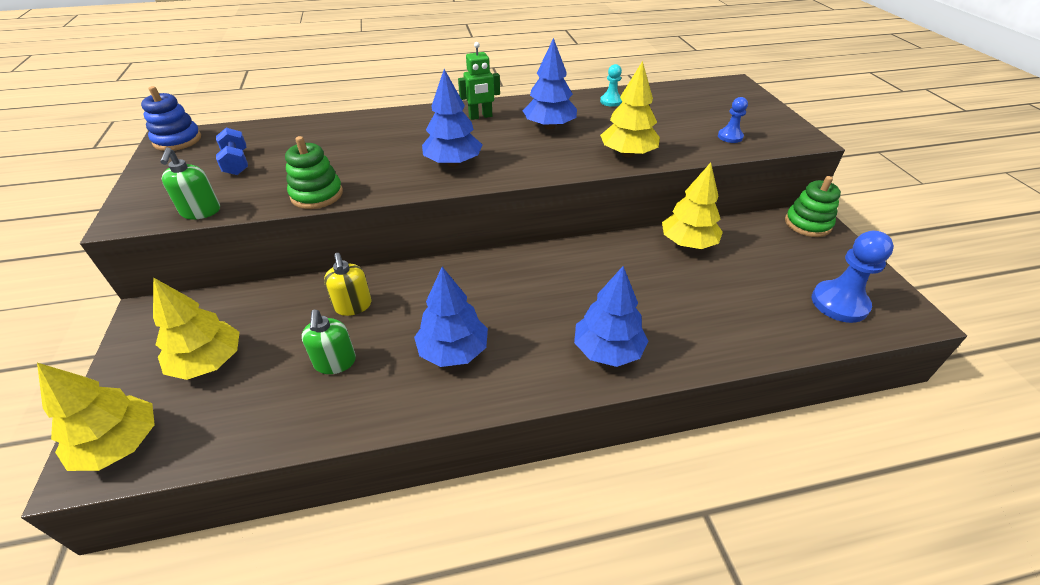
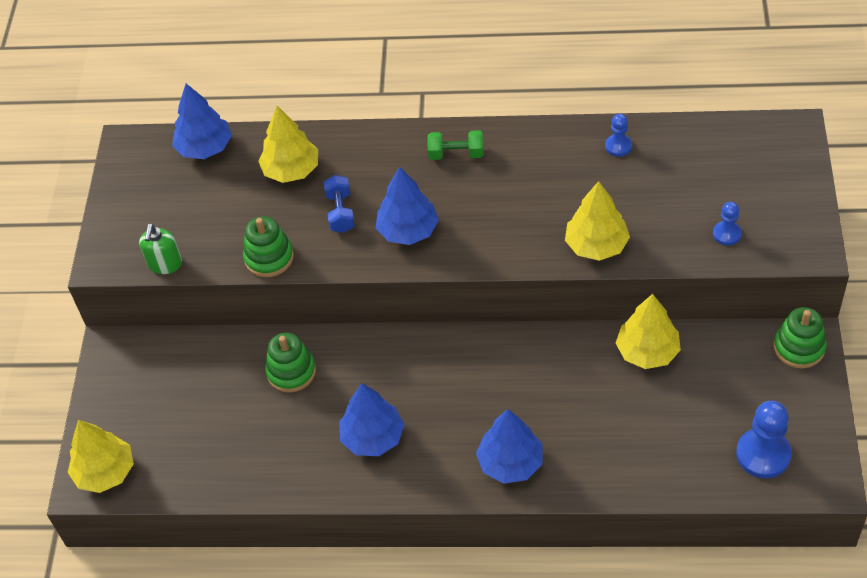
camera: 20 degrees right, 10 degrees up
blue stacking toy [141,86,201,151] -> none
yellow tree [153,277,240,380] -> yellow tree moved to [258,106,318,183]
blue dumbbell [216,128,248,175] -> blue dumbbell moved to [324,175,355,233]
green soap dispenser [302,310,356,374] -> none
yellow soap dispenser [324,253,372,316] -> green stacking toy [265,333,316,393]
green robot [458,42,500,120] -> green dumbbell [427,130,484,160]
blue tree [523,38,577,129] -> blue tree moved to [172,83,232,159]
turquoise pawn [600,64,622,107] -> blue pawn [605,114,632,157]

